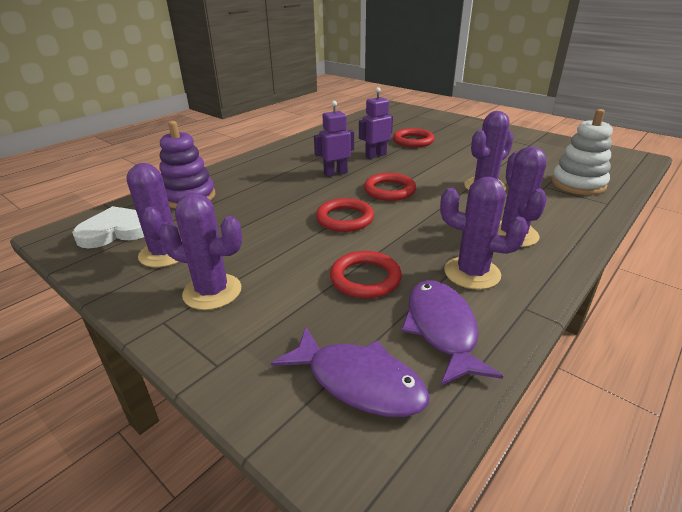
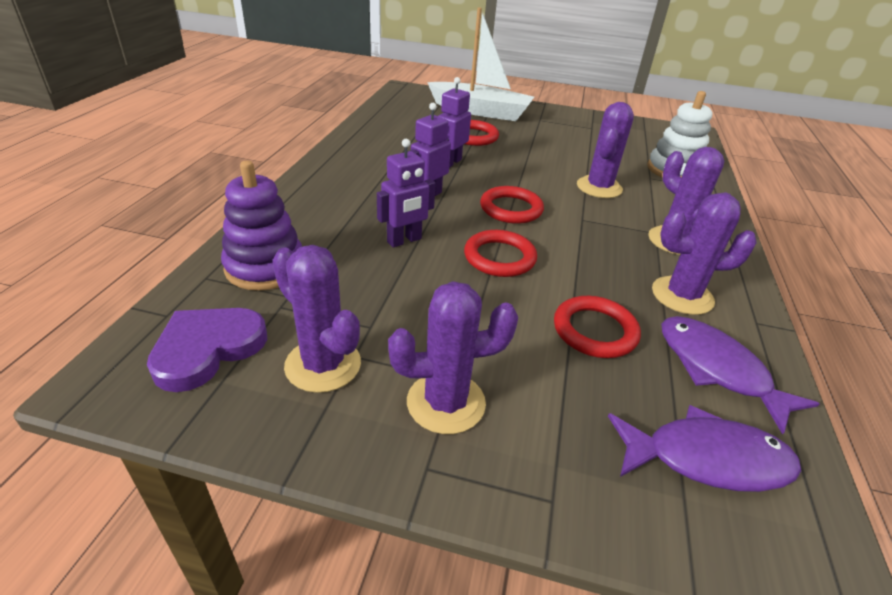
camera: 30 degrees left, 5 degrees up
white heart [72,206,144,248] -> purple heart [147,308,267,392]
none -> purple robot [377,139,436,247]
none -> white boat [427,8,534,121]

